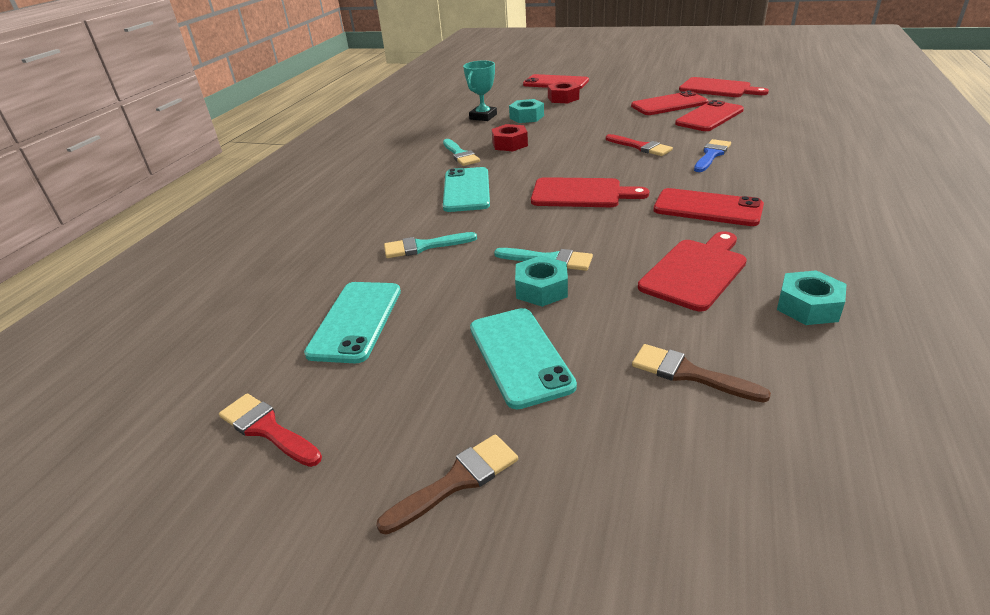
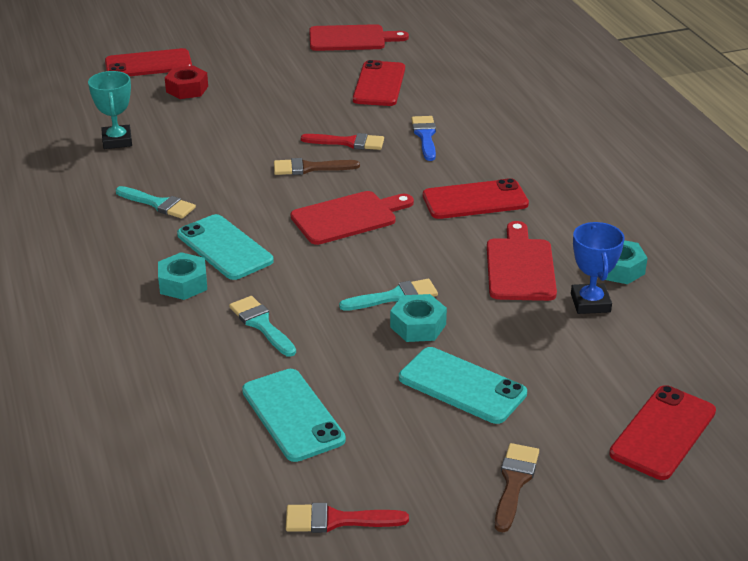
camera: 40 degrees left, 0 degrees up
turquoise brush [384,232,477,258] -> turquoise brush turned 105 degrees clockwise [229,296,296,357]
red nut [492,124,528,151] -> none
turquoise nut [509,99,544,123] -> turquoise nut moved to [158,252,207,300]
red phone [631,91,708,115] -> red phone moved to [609,385,716,480]
brown brush [632,344,771,403] -> brown brush moved to [274,158,360,175]
none -> blue trophy [571,222,625,314]

